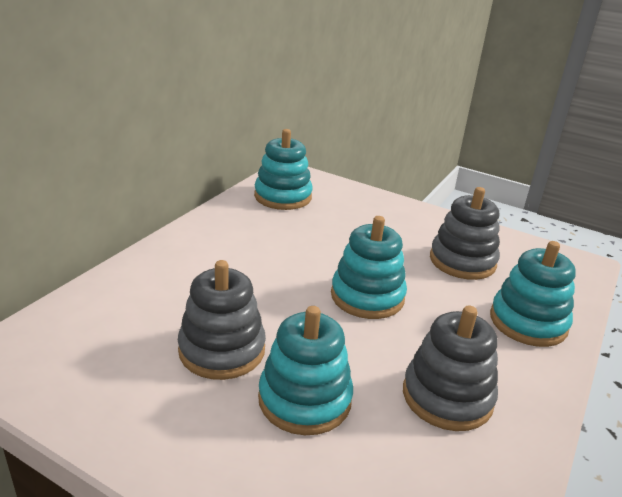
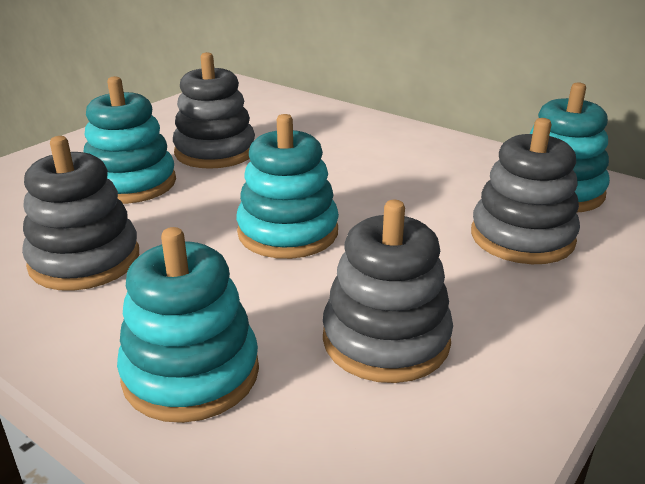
camera: 100 degrees right, 0 degrees up
none -> grey stacking toy [471,118,580,264]

